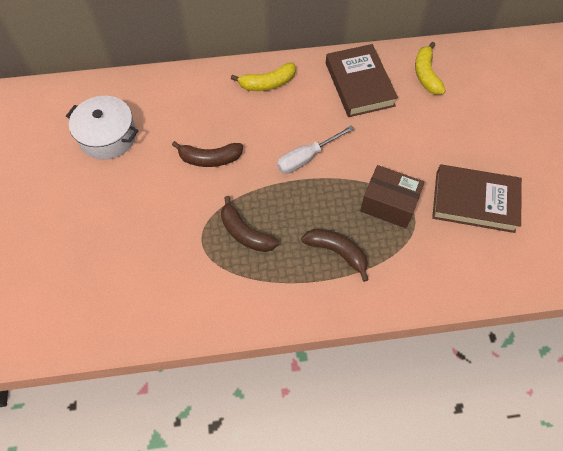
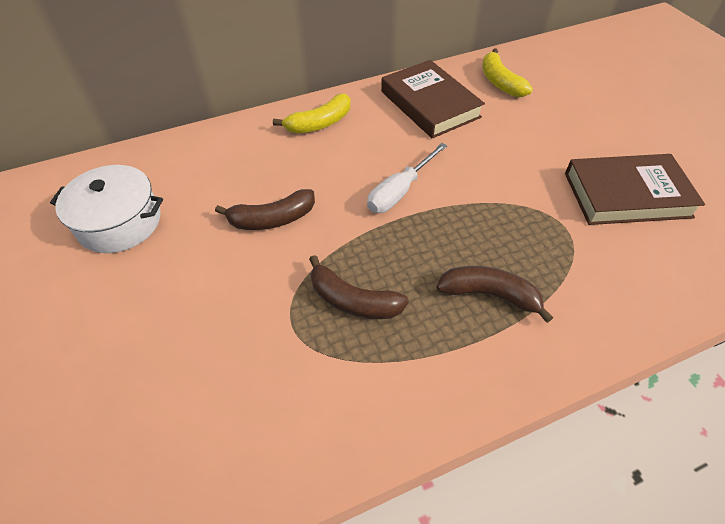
camera: 15 degrees left, 10 degrees down
brown box [360,165,424,228] -> none

